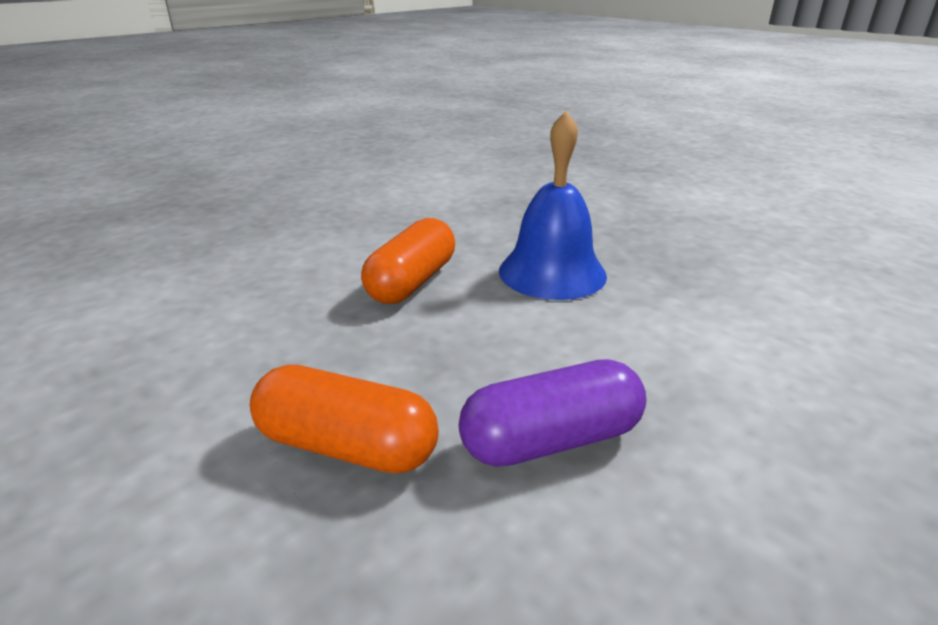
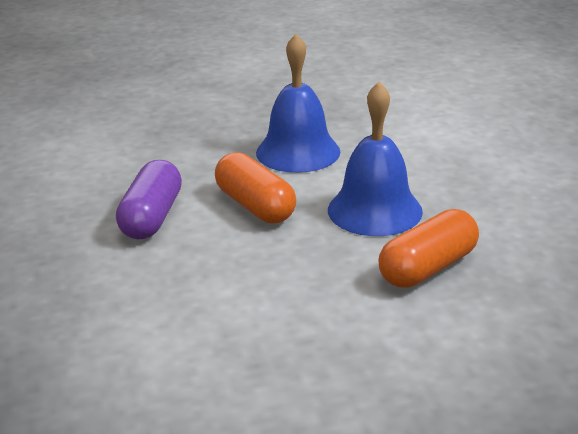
camera: 60 degrees left, 0 degrees up
purple capsule [459,359,646,467] -> purple capsule moved to [116,160,182,239]
none -> blue bell [328,82,423,236]

